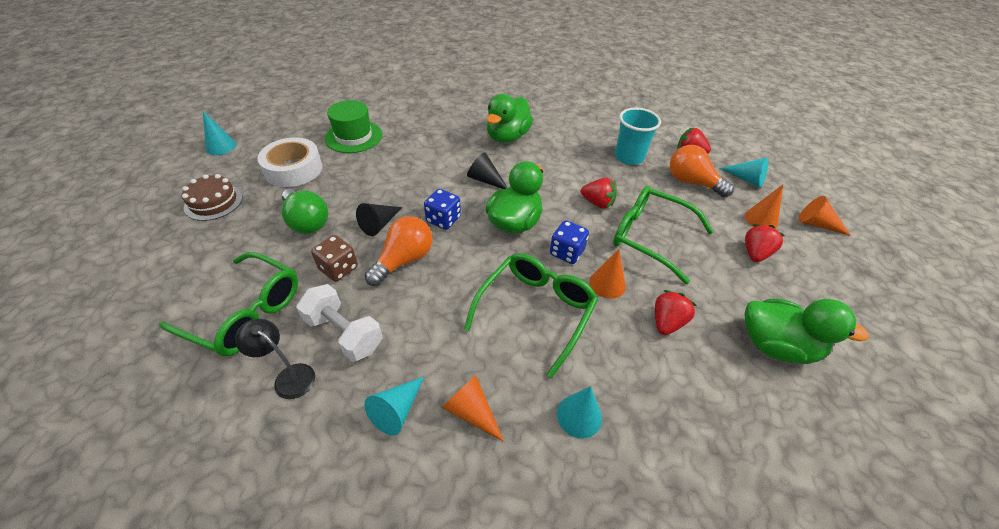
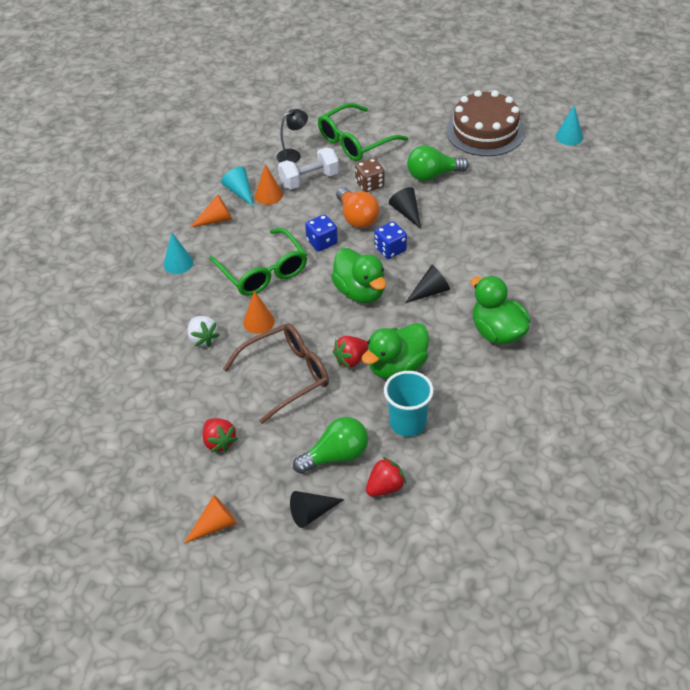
camera: 120 degrees right, 0 degrees up
brown cake [182,174,243,221] -> brown cake [446,90,525,156], size x1.74
white tape [257,138,322,187] -> none
green hat [325,100,382,153] -> none
blue dice [550,220,589,264] -> blue dice moved to [305,214,338,251]
green glasses [613,186,714,284] -> brown glasses [223,323,329,424]
red strawberry [655,290,697,335] -> white strawberry [187,316,220,347]
orange light bulb [670,145,734,197] -> green light bulb [293,417,368,474]
turquoise cone [720,158,768,188] -> black cone [290,491,344,528]
green duck [744,299,869,364] -> green duck moved to [362,323,429,379]
orange cone [745,185,783,229] -> orange cone moved to [255,164,283,205]

